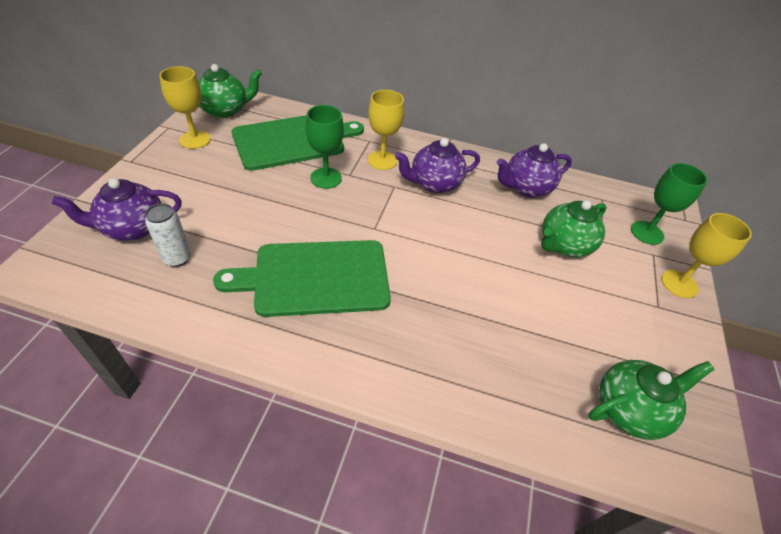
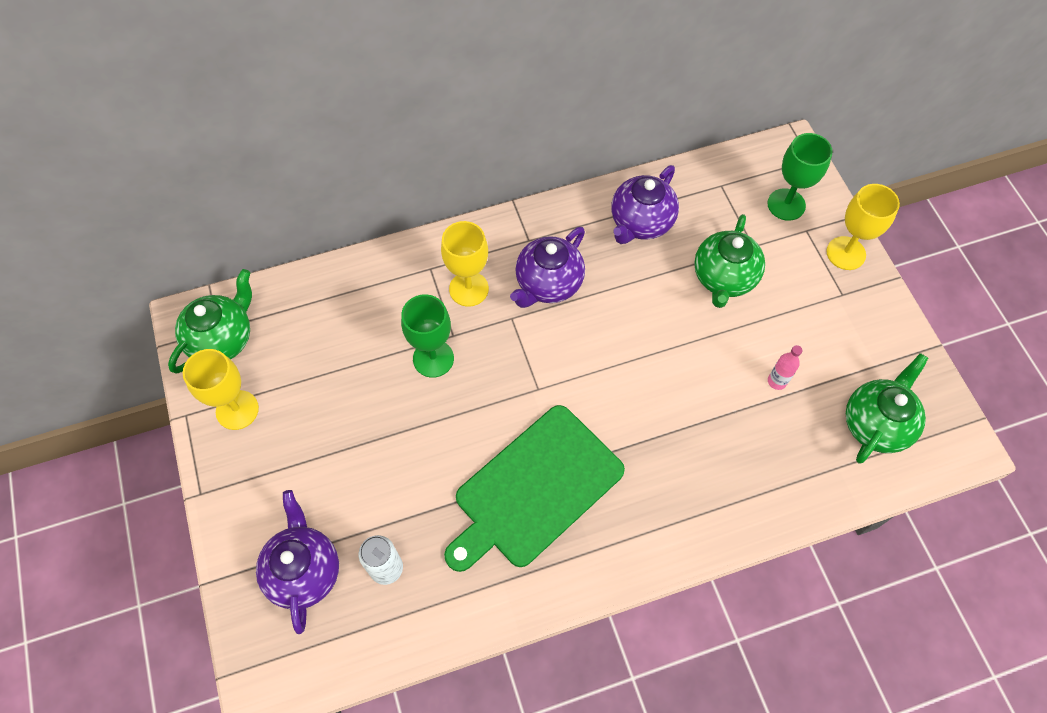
camera: 30 degrees left, 15 degrees up
purple teapot [52,178,182,241] -> purple teapot turned 135 degrees clockwise [256,490,339,634]
green cutting board [232,115,364,171] -> none
none -> pink bottle [768,345,802,390]

